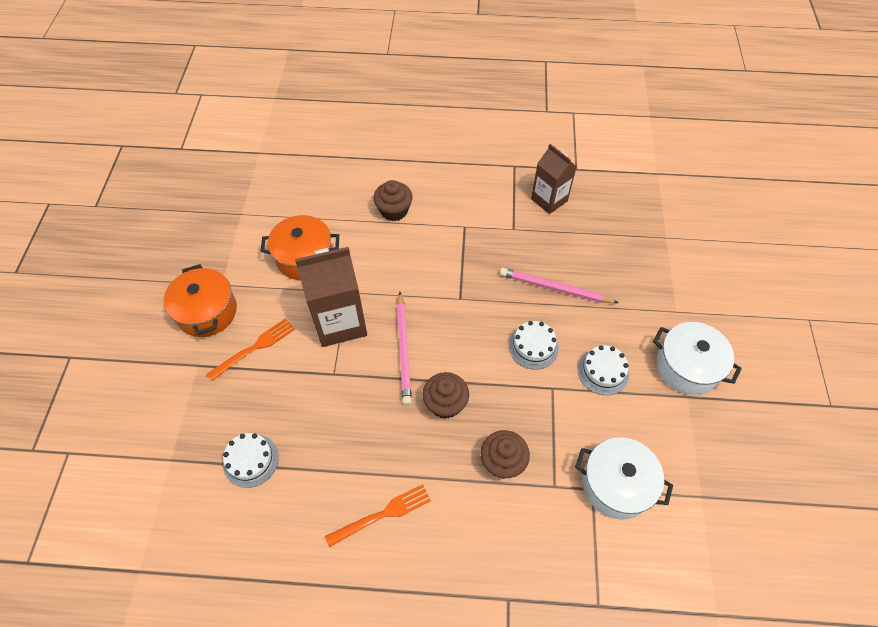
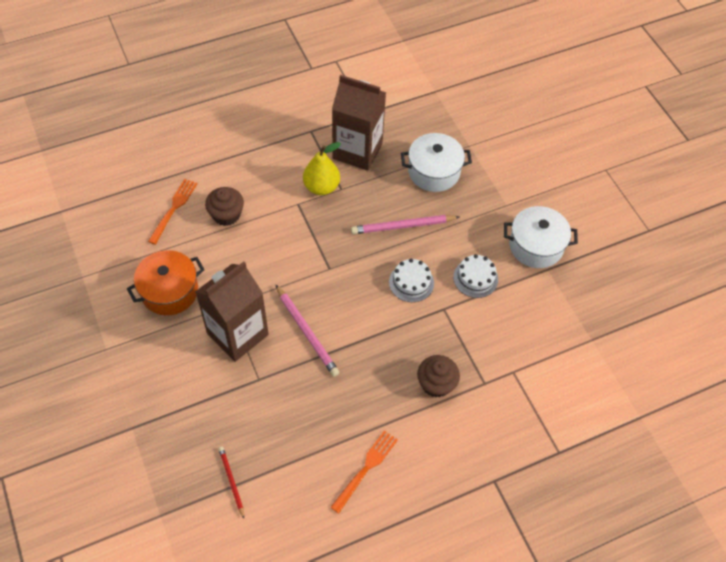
camera: 30 degrees left, 0 degrees up
orange pot [163,264,237,337] -> none
orange fork [206,318,295,382] -> orange fork moved to [148,179,198,245]
white cake [223,433,279,488] -> red pencil [218,447,244,518]
brown cupcake [422,372,469,419] -> none
brown carton [531,144,577,214] -> brown carton [332,75,386,171], size x1.55
white pot [575,437,673,520] -> white pot moved to [401,133,472,192]
none -> yellow pear [303,142,341,195]

